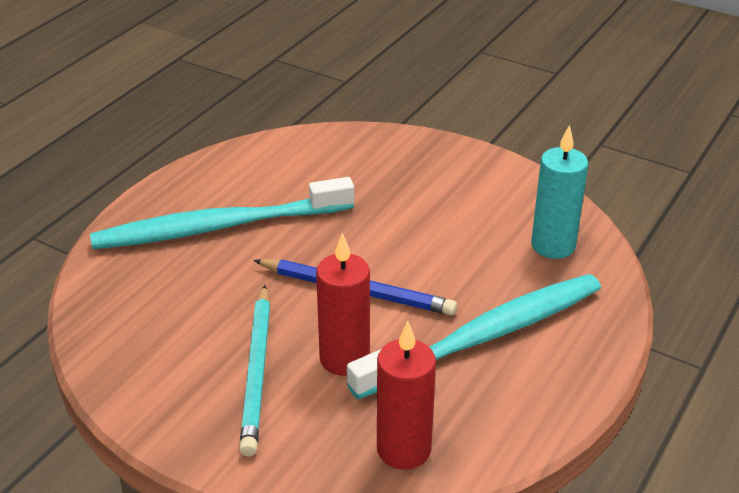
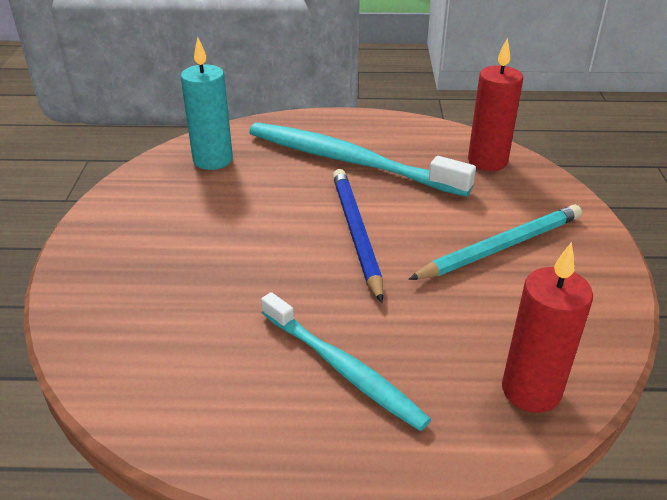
camera: 120 degrees left, 0 degrees up
turquoise toothbrush [90,177,354,249] -> turquoise toothbrush [261,292,431,431], size x0.64
red candle [316,233,370,376] -> red candle moved to [502,242,593,413]

